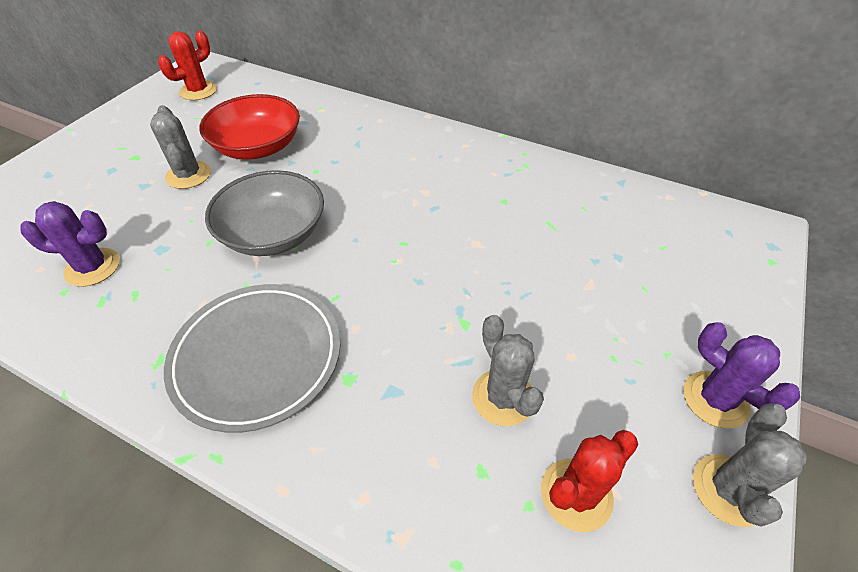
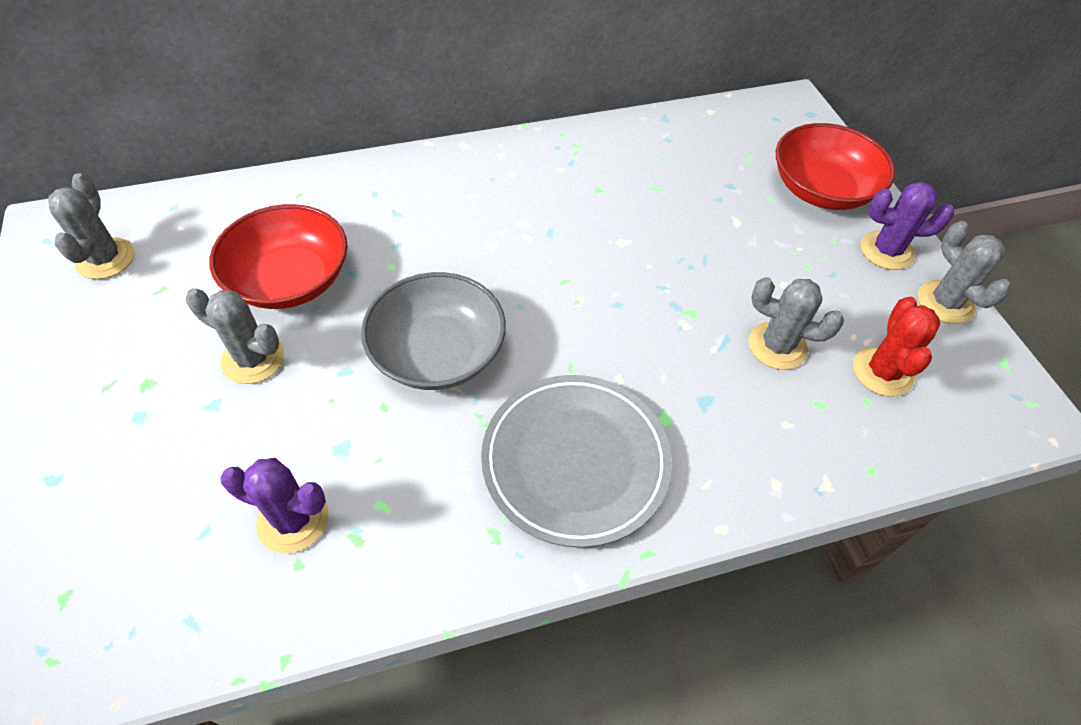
camera: 45 degrees left, 5 degrees up
purple cactus [20,201,120,287] -> purple cactus turned 60 degrees clockwise [220,458,329,553]
red cactus [158,31,217,100] -> grey cactus [48,173,135,279]
none -> red bowl [776,123,895,210]

